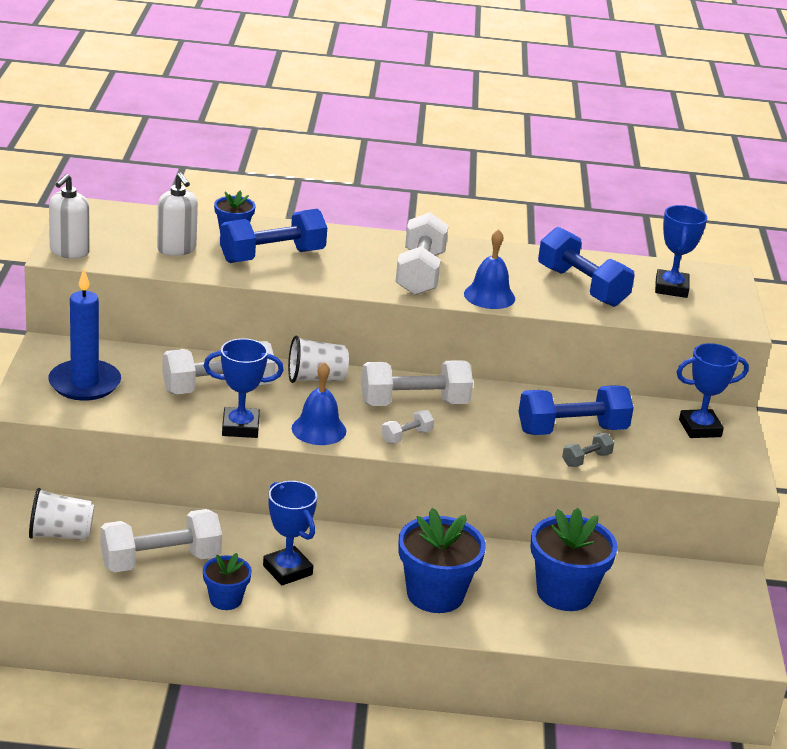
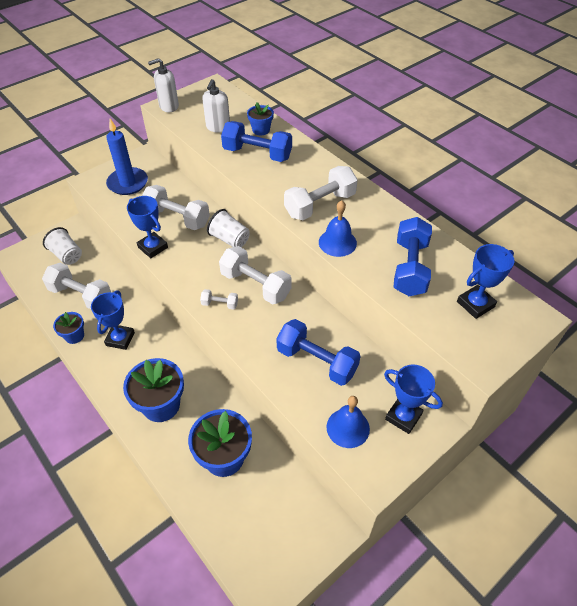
camera: 50 degrees right, 20 degrees up
blue bell [292,362,346,445] -> blue bell moved to [327,396,370,448]
grey dumbbell [562,433,614,467] -> none

